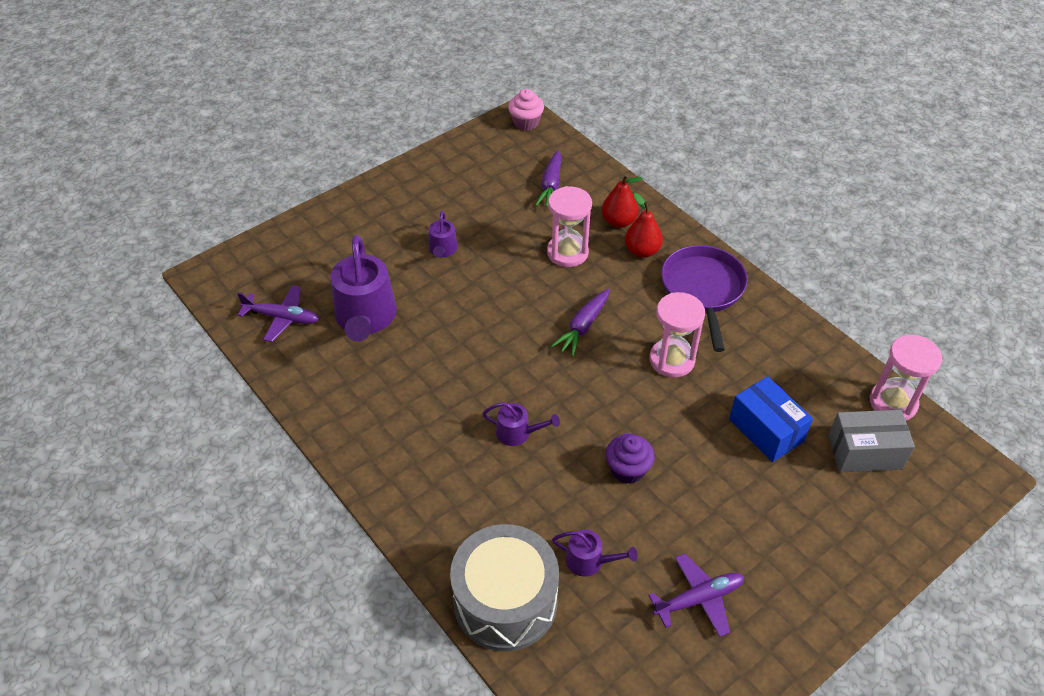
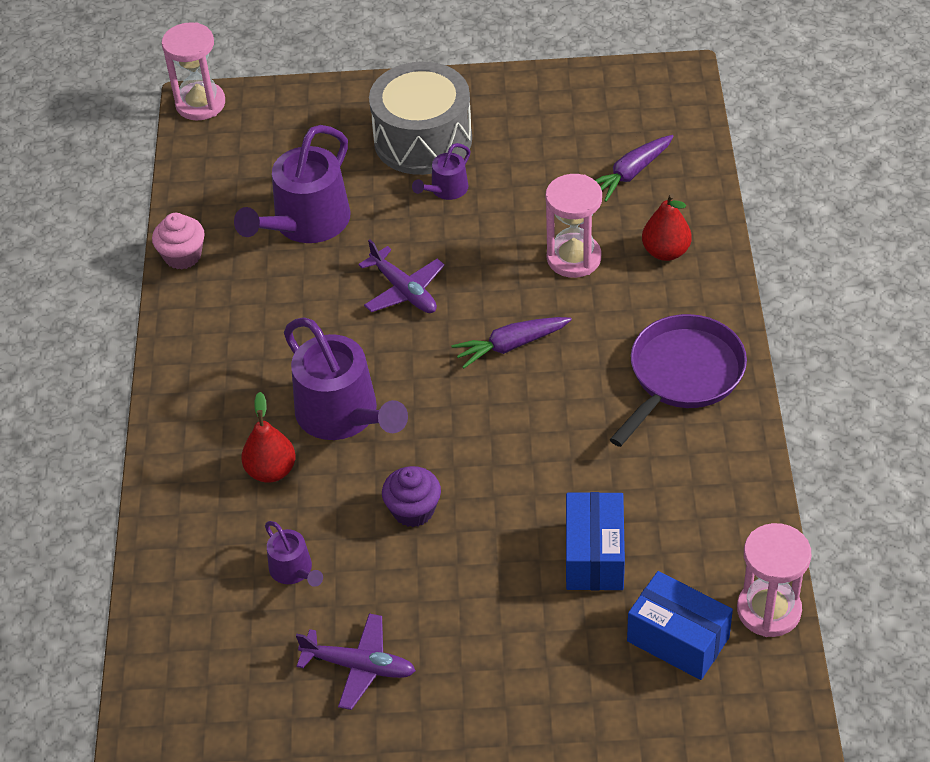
camera: 40 degrees right, 0 degrees up
purple plane [237,285,319,342] -> purple plane moved to [358,239,445,313]
grey drum [450,524,559,651] -> grey drum moved to [369,62,472,175]
purple watering can [482,402,560,446] -> purple watering can [284,318,408,440], size x2.03
pink cupcake [508,89,544,130] -> pink cupcake moved to [152,213,205,270]
red pear [625,193,663,258] -> red pear moved to [241,392,296,483]
pink hourglass [649,292,705,378] -> pink hourglass moved to [162,22,225,120]
grey box [828,410,915,472] -> blue box [627,571,733,680]

